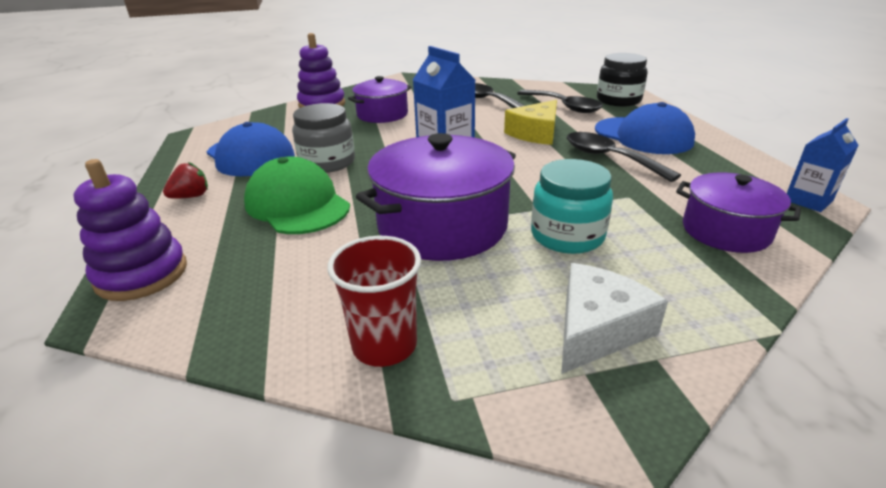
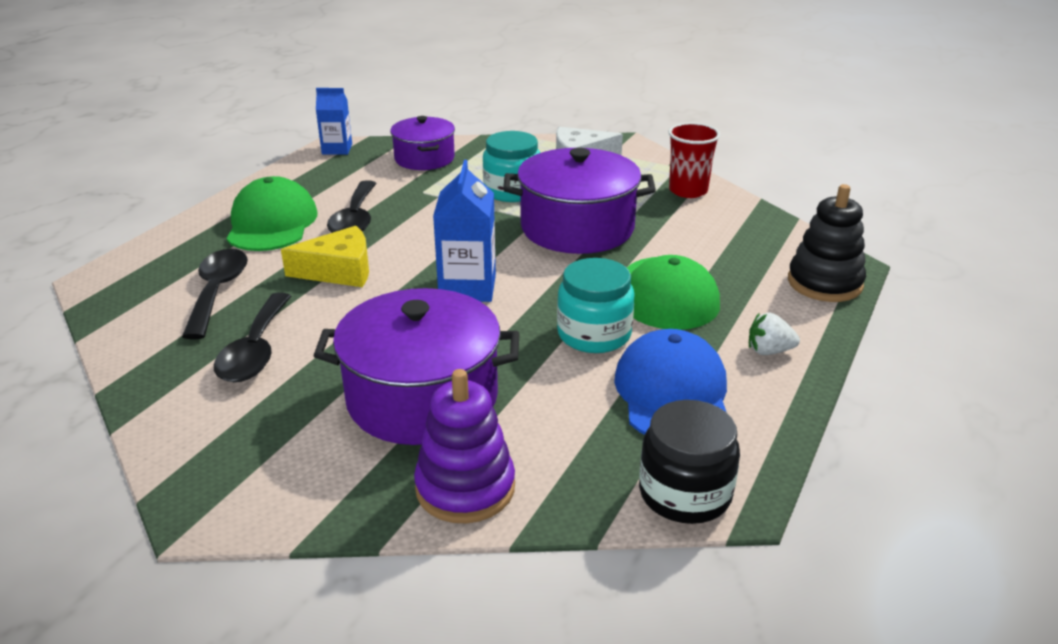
camera: 140 degrees left, 0 degrees up
purple stacking toy [74,159,187,301] -> black stacking toy [788,184,866,302]
red strawberry [163,162,208,199] -> white strawberry [749,312,800,355]
grey jar [292,103,355,173] -> turquoise jar [557,258,635,353]
purple pot [348,76,412,123] -> purple pot [313,288,519,445], size x1.64
blue cap [595,102,695,154] -> green cap [226,176,317,251]
black jar [597,53,647,106] -> black jar moved to [639,400,740,524]

